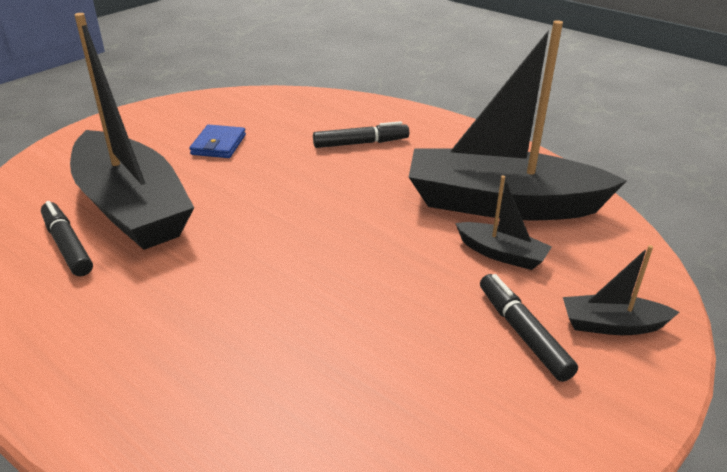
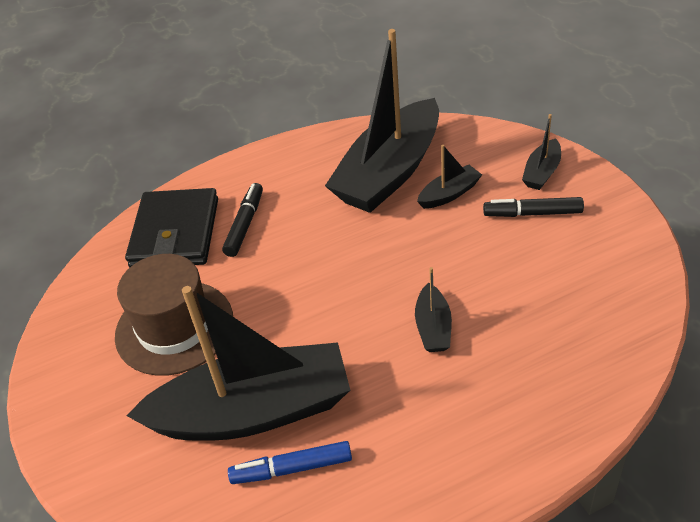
camera: 60 degrees left, 10 degrees up
black marker [41,201,93,276] -> blue marker [228,441,352,484]
blue wallet [189,125,246,158] -> brown hat [115,254,233,376]
none -> black wallet [125,188,218,267]
none -> black boat [415,267,452,352]

